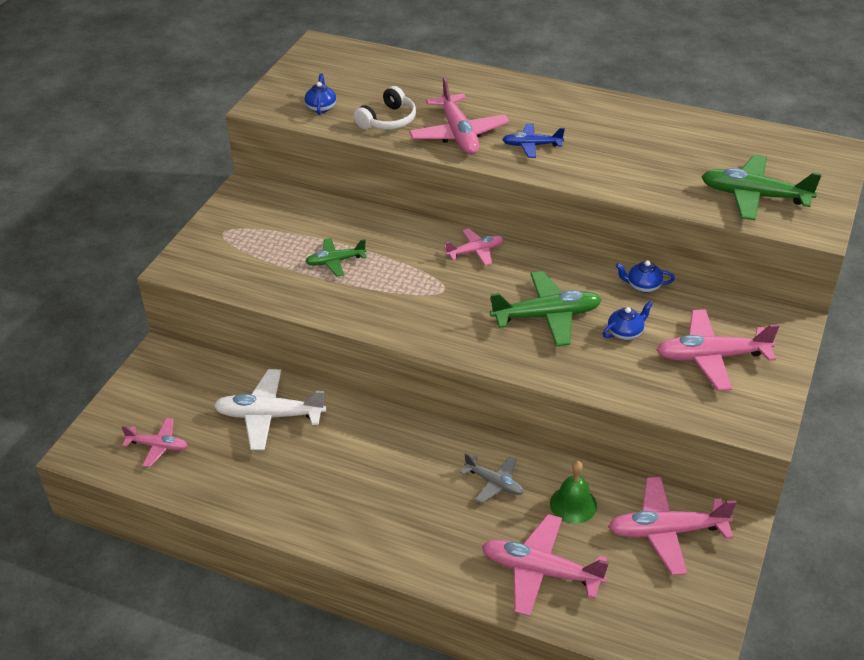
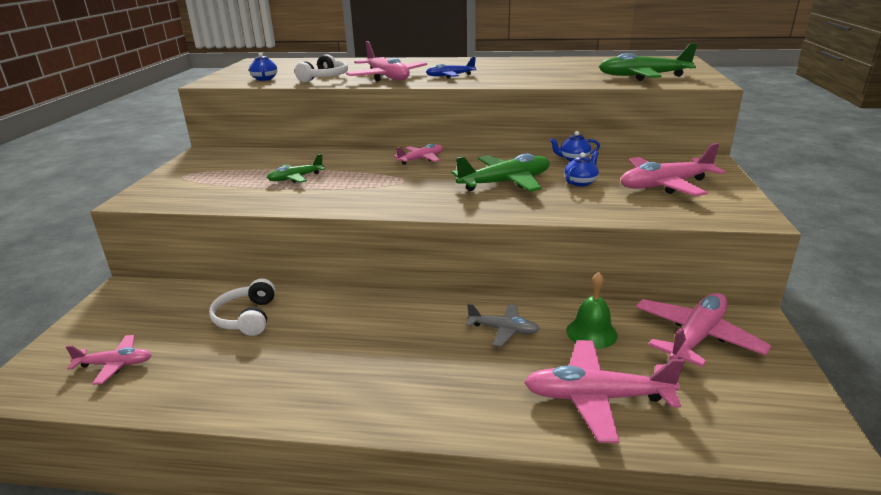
camera: 15 degrees left, 15 degrees down
white plane [214,369,326,450] -> white headphones [209,278,276,336]
pink plane [608,477,737,575] -> pink plane turned 150 degrees clockwise [636,293,771,367]

